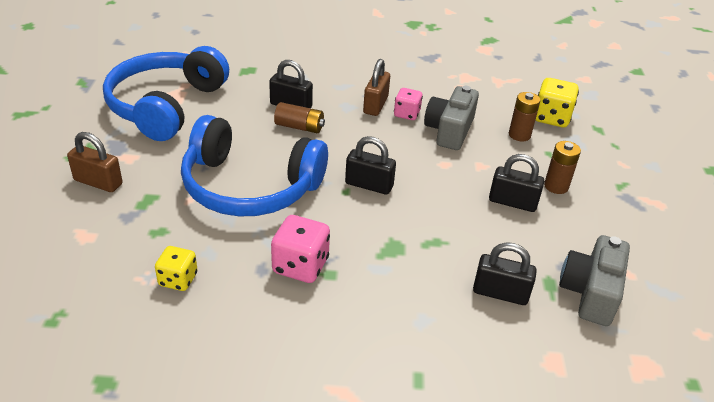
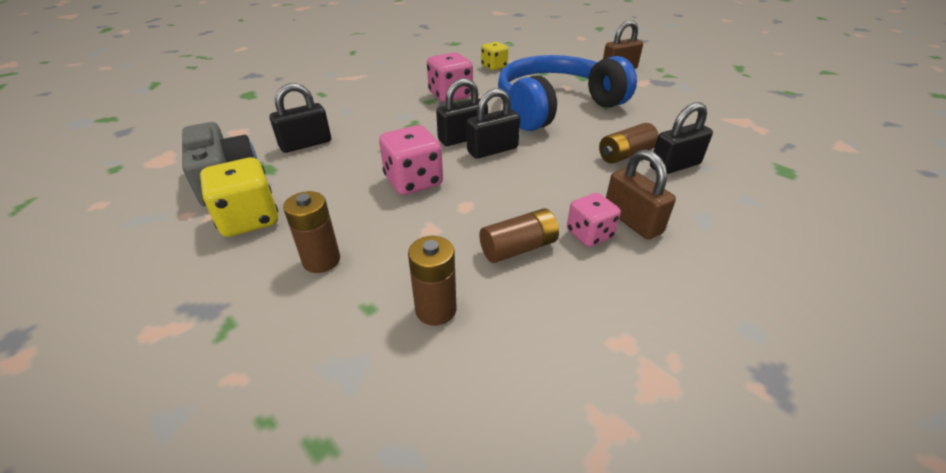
camera: 135 degrees right, 0 degrees up
blue headphones [103,46,229,141] -> none
grey camera [424,86,479,150] -> brown battery [479,208,559,263]
black padlock [489,154,544,212] -> black padlock moved to [436,78,488,146]
yellow dice [535,78,579,127] -> yellow dice moved to [200,158,278,237]
none -> pink dice [379,125,443,195]

